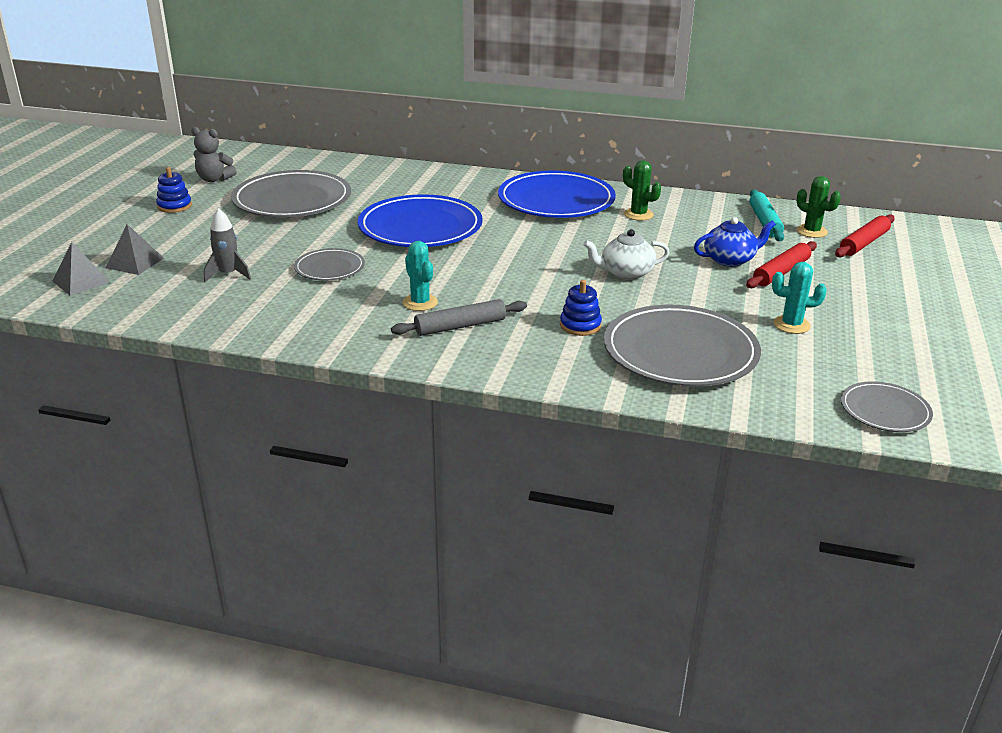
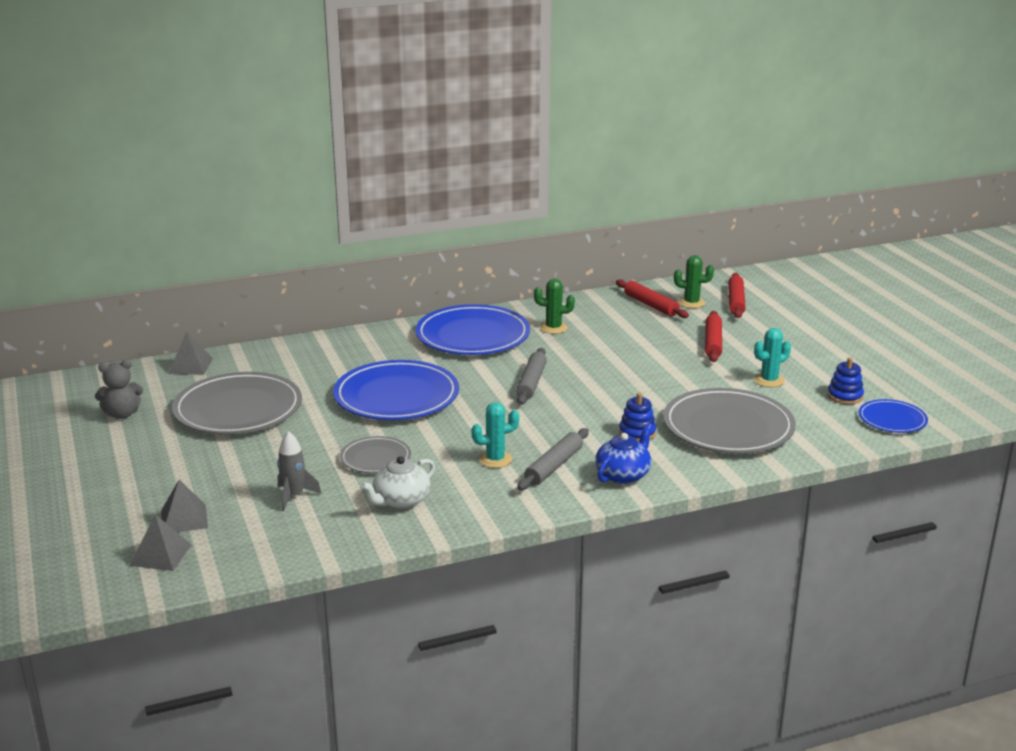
camera: 35 degrees left, 5 degrees down
blue stacking toy [156,167,192,213] -> blue stacking toy moved to [827,357,864,404]
turquoise cactus [403,241,438,311] -> turquoise cactus turned 45 degrees counterclockwise [471,402,519,468]
white teapot [583,229,670,280] -> white teapot moved to [360,456,435,509]
blue teapot [694,217,776,267] -> blue teapot moved to [595,423,653,484]
turquoise rolling pin [750,189,784,241] -> red rolling pin [616,279,689,318]
grey plate [841,381,933,432] -> blue plate [859,399,928,433]
none -> grey pyramid [168,332,213,375]
none -> grey rolling pin [516,348,547,405]

